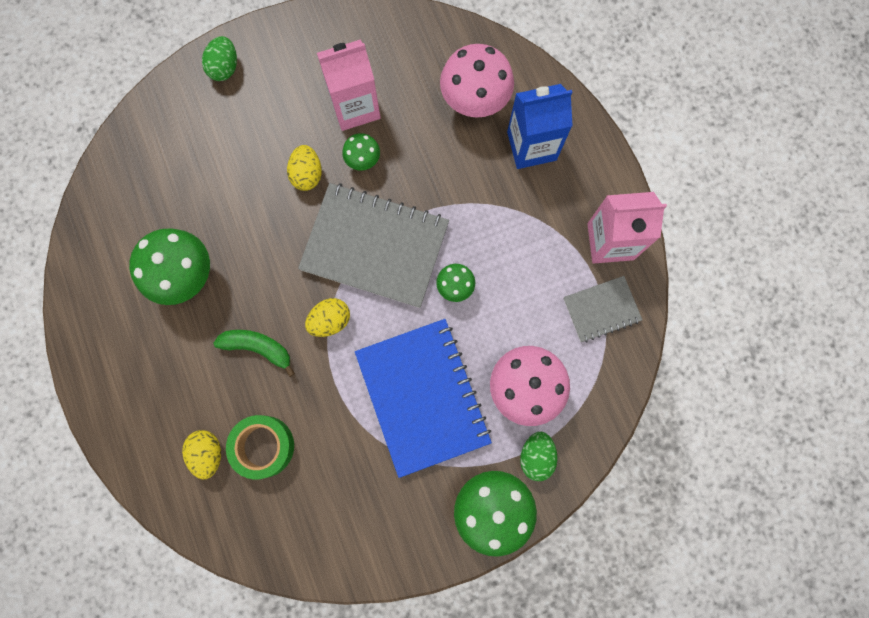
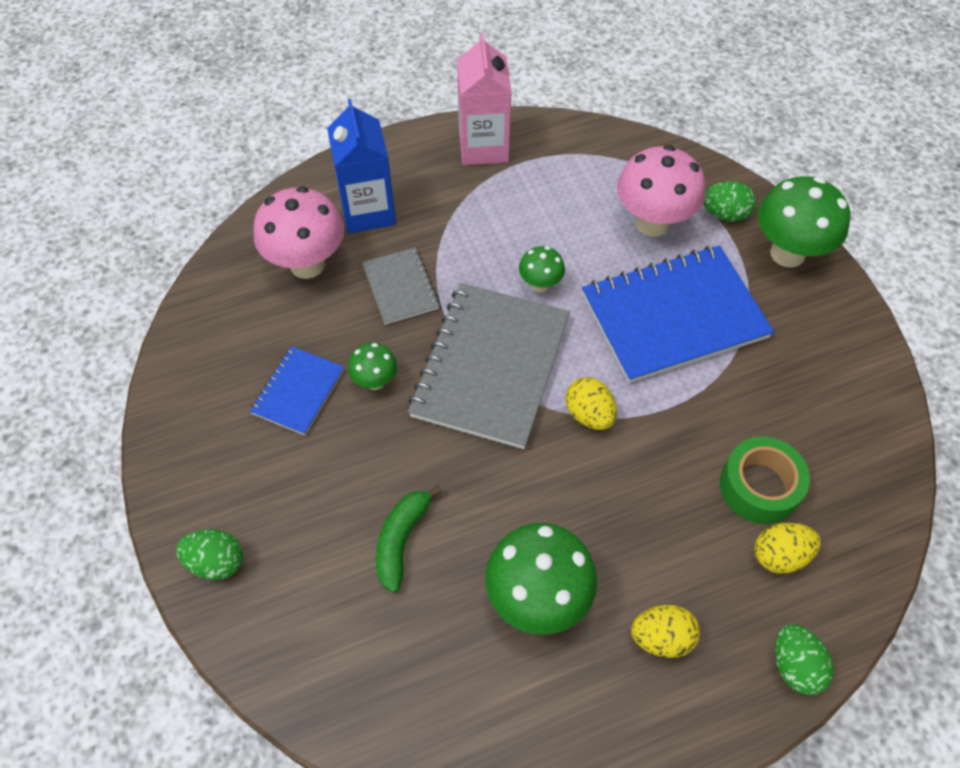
camera: 90 degrees left, 20 degrees down
green banana [213,330,295,377] -> green banana moved to [376,485,443,593]
yellow egg [287,145,322,191] -> yellow egg moved to [631,605,700,658]
pink carton [317,40,381,131] -> blue notebook [250,346,344,435]
grey notebook [563,276,642,342] -> grey notebook moved to [362,247,440,325]
none -> green egg [774,624,834,695]

